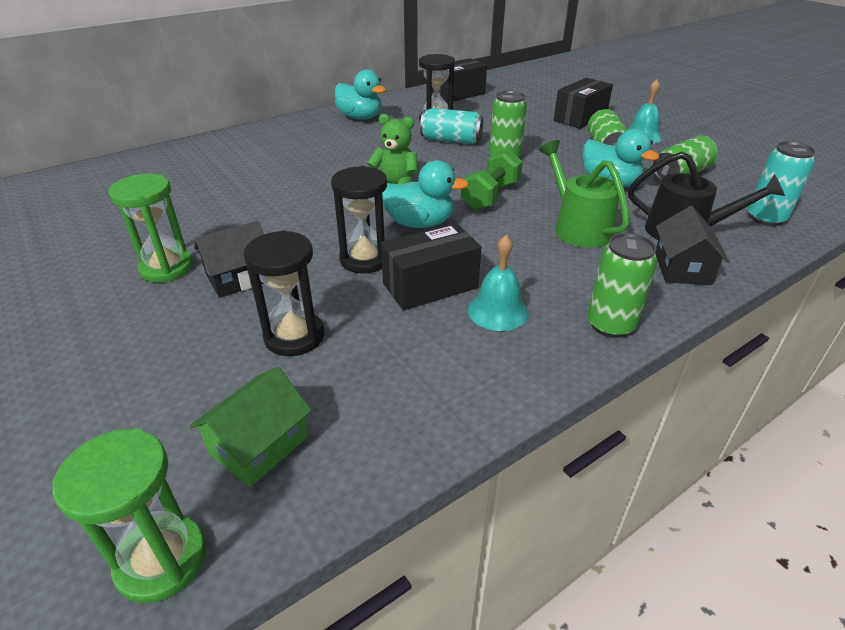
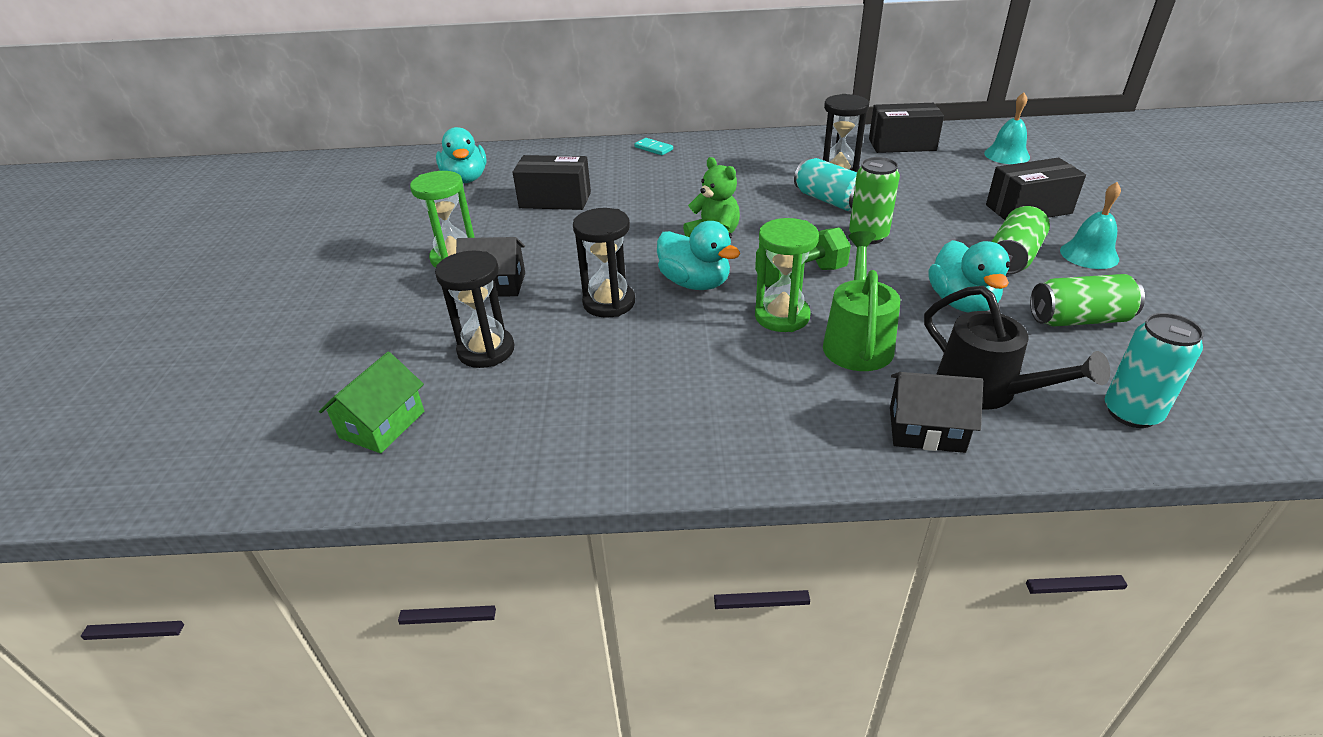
camera: 35 degrees right, 0 degrees up
green hourglass [52,428,206,603] -> green hourglass moved to [755,218,819,332]
green house [190,367,312,487] -> green house turned 45 degrees counterclockwise [319,352,424,453]
turquoise duck [335,70,386,120] -> turquoise duck moved to [436,127,487,184]
black box [381,223,481,310] -> black box moved to [513,155,591,210]
turquoise bell [468,235,529,331] -> turquoise bell moved to [984,93,1030,164]
green can [587,233,657,338] -> none
black house [655,206,730,285] -> black house turned 60 degrees clockwise [890,372,983,453]
none -> turquoise domino [634,138,673,155]

